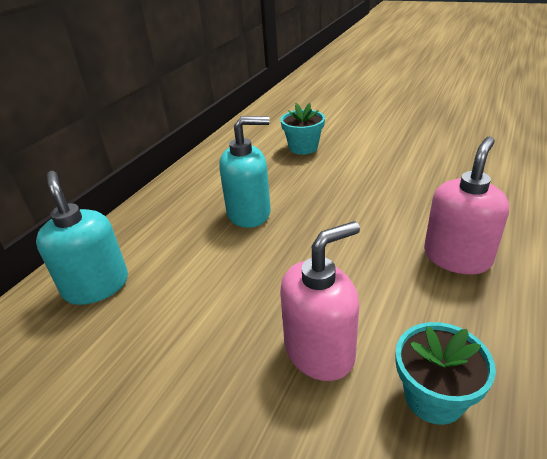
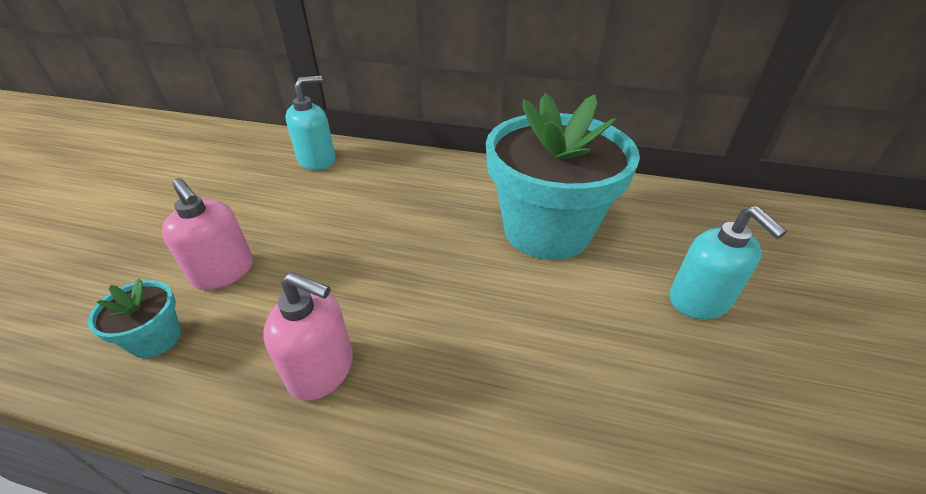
camera: 75 degrees right, 5 degrees up
turquoise soap dispenser [219,116,271,228] -> turquoise soap dispenser moved to [669,206,787,320]
turquoise flower pot [280,103,325,155] -> turquoise flower pot [486,93,640,260], size x2.45

